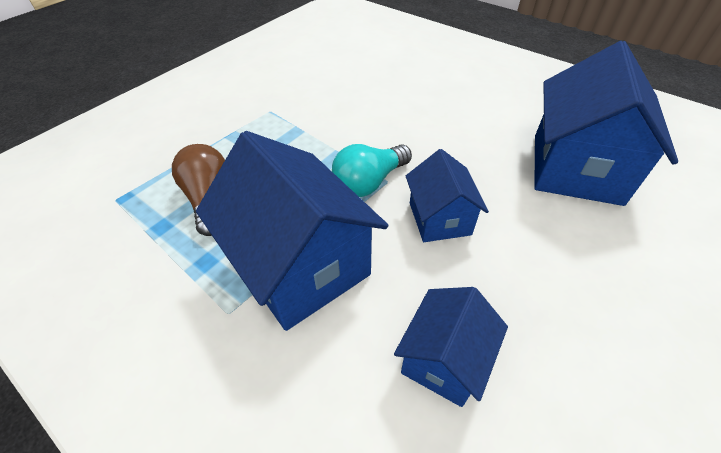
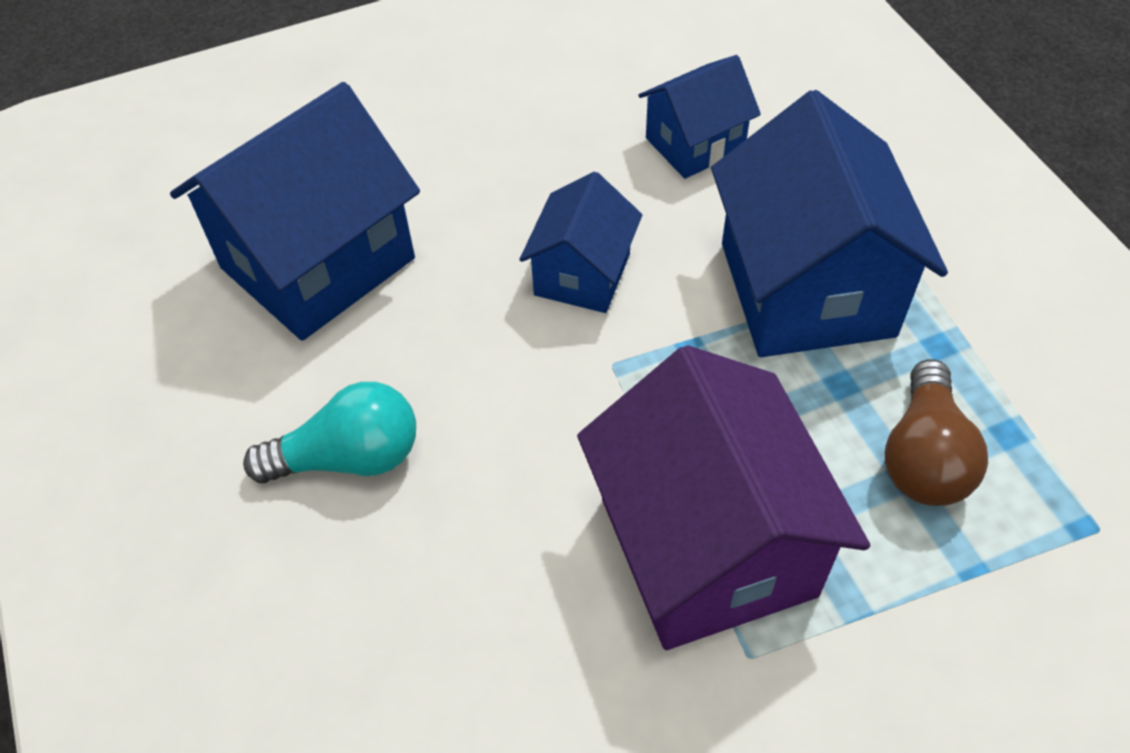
camera: 150 degrees left, 5 degrees up
turquoise light bulb [332,144,412,197] -> turquoise light bulb moved to [243,382,416,483]
none -> purple house [577,345,870,650]

